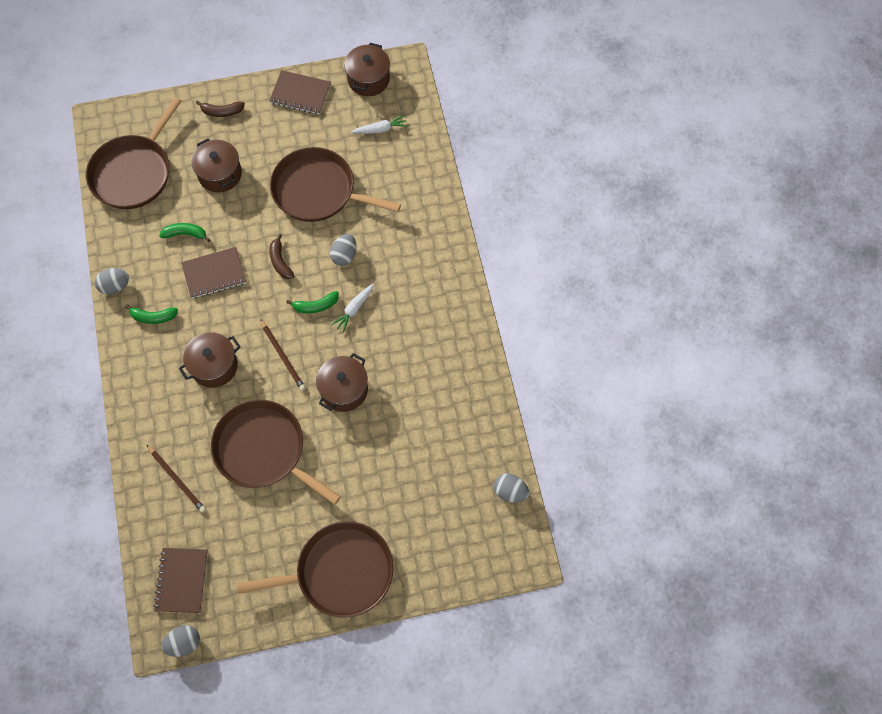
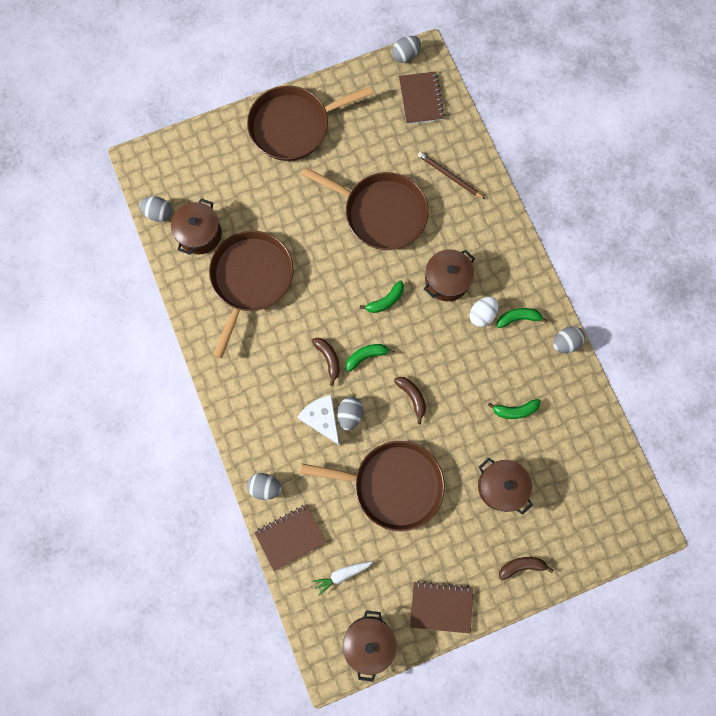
camera: 170 degrees right, 10 degrees up
brown pan [86,97,182,209] -> brown pan moved to [209,231,293,359]
brown notebook [181,247,246,299] -> brown notebook moved to [255,504,326,571]
brown pencil [260,319,306,391] -> green banana [360,280,404,313]
brown pot [316,353,368,412] -> brown pot moved to [171,198,222,255]
white carrot [331,284,374,333] -> brown banana [312,338,340,386]
none -> grey egg [247,473,282,500]
none -> white cheese [297,395,339,445]
none -> white egg [469,297,498,327]

